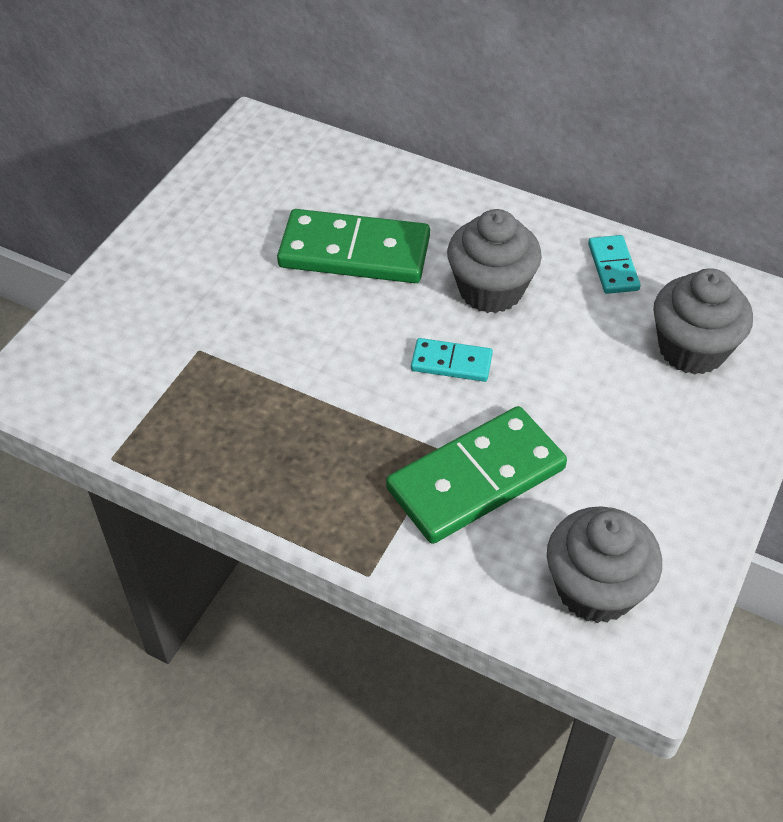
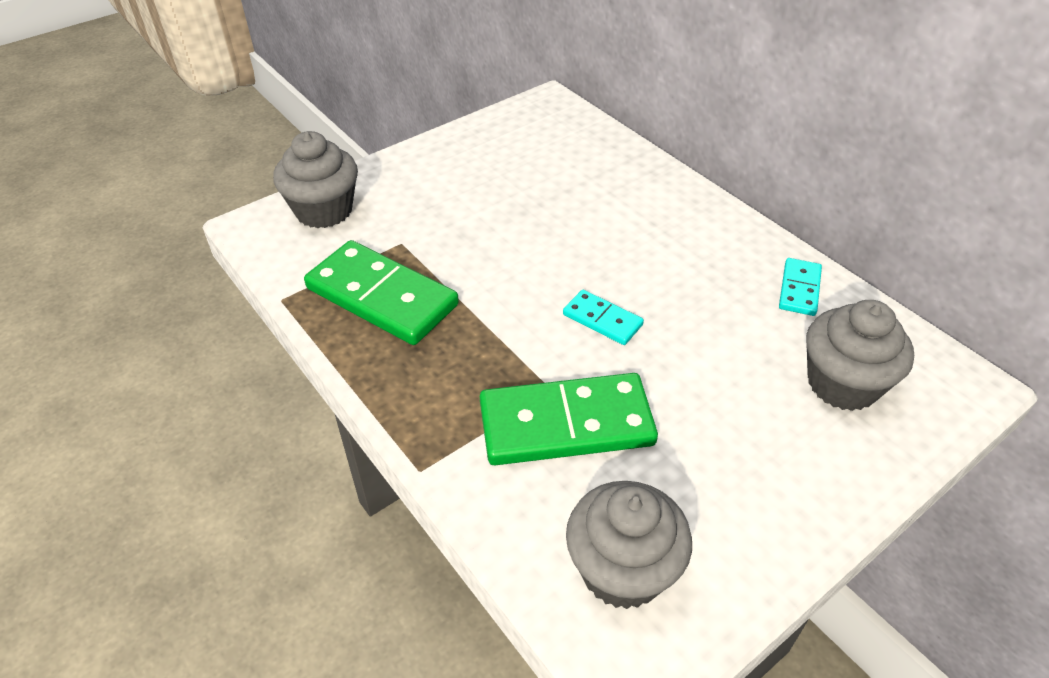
camera: 25 degrees right, 5 degrees down
green domino [277,209,430,283] -> green domino moved to [304,240,459,345]
grey cupcake [447,209,542,313] -> grey cupcake moved to [273,131,358,228]

